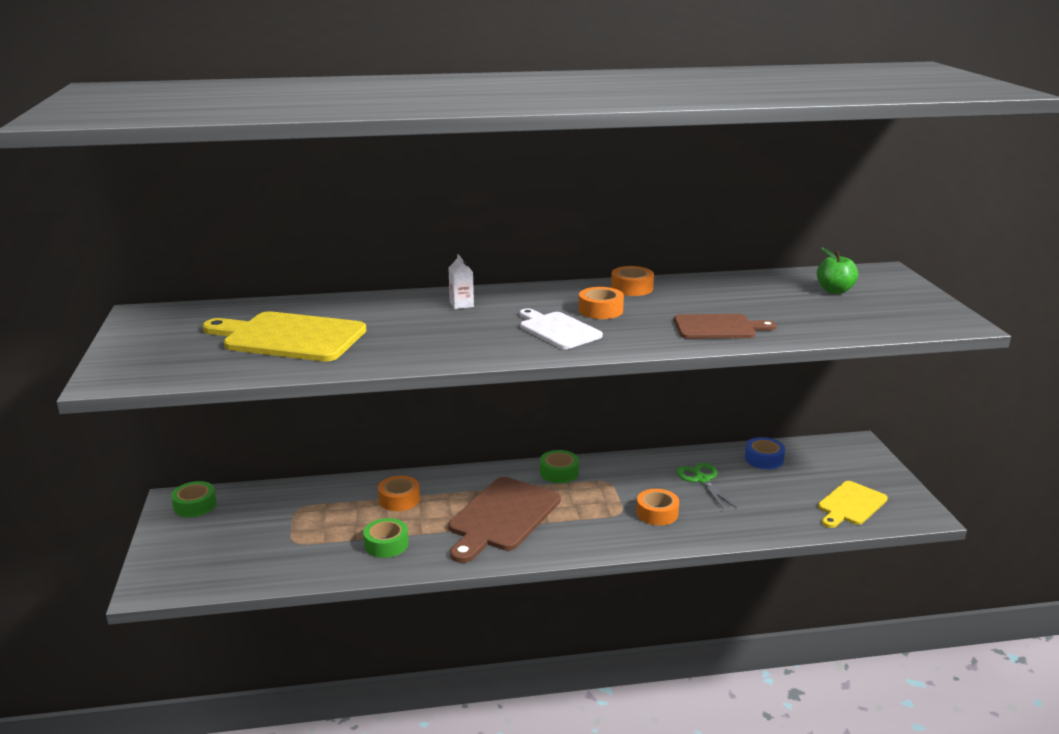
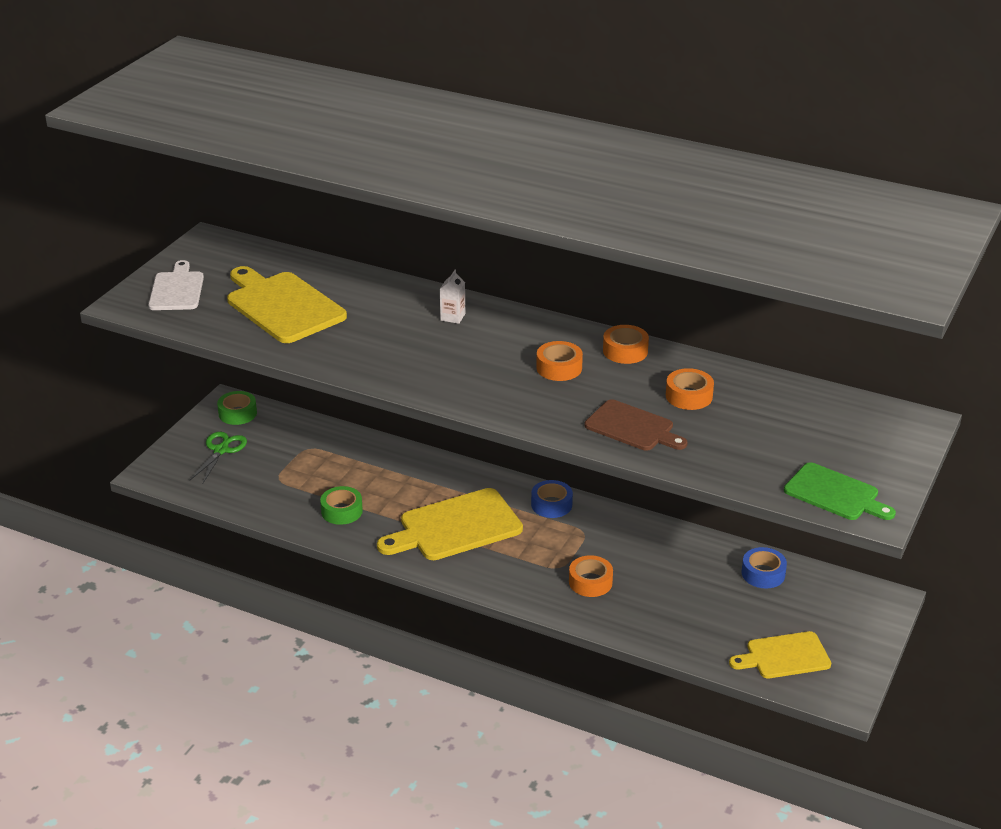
camera: 35 degrees right, 10 degrees up
orange tape [378,476,420,511] -> orange tape moved to [666,368,714,410]
brown cutting board [448,477,561,563] -> yellow cutting board [377,488,523,560]
white cutting board [519,308,603,349] -> white cutting board moved to [148,260,204,310]
green tape [540,450,579,483] -> blue tape [531,480,573,518]
green scissors [676,463,737,510] -> green scissors moved to [189,432,247,484]
green apple [817,248,858,294] -> none
none -> green cutting board [784,462,896,520]

